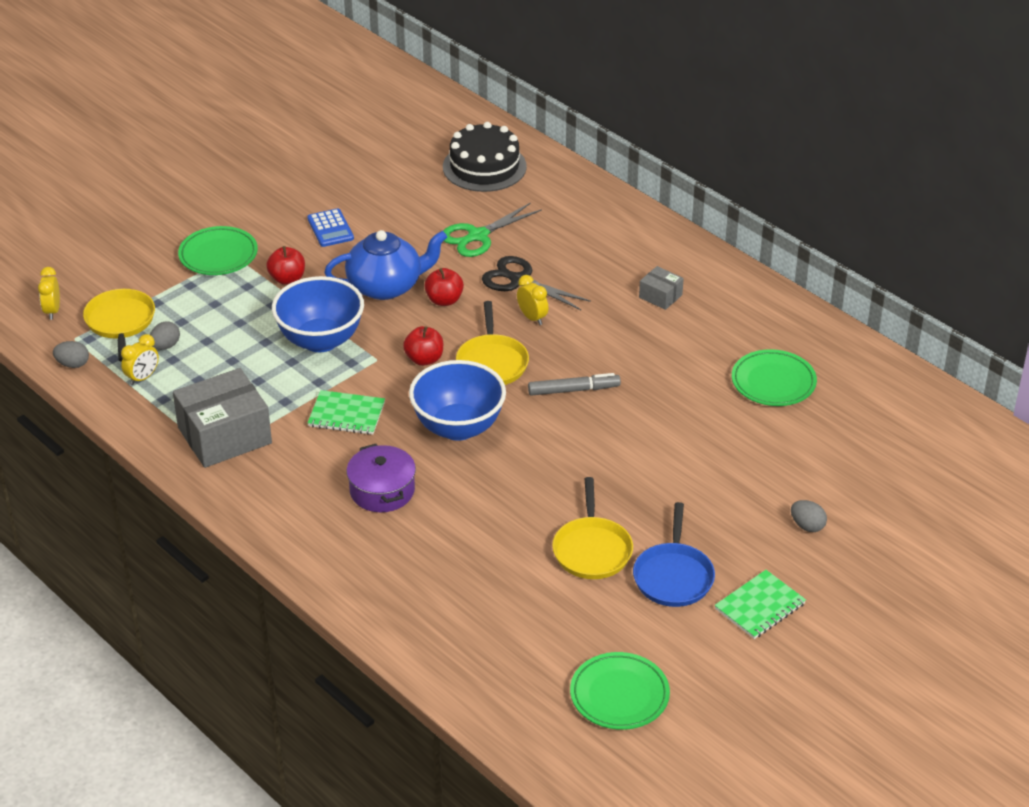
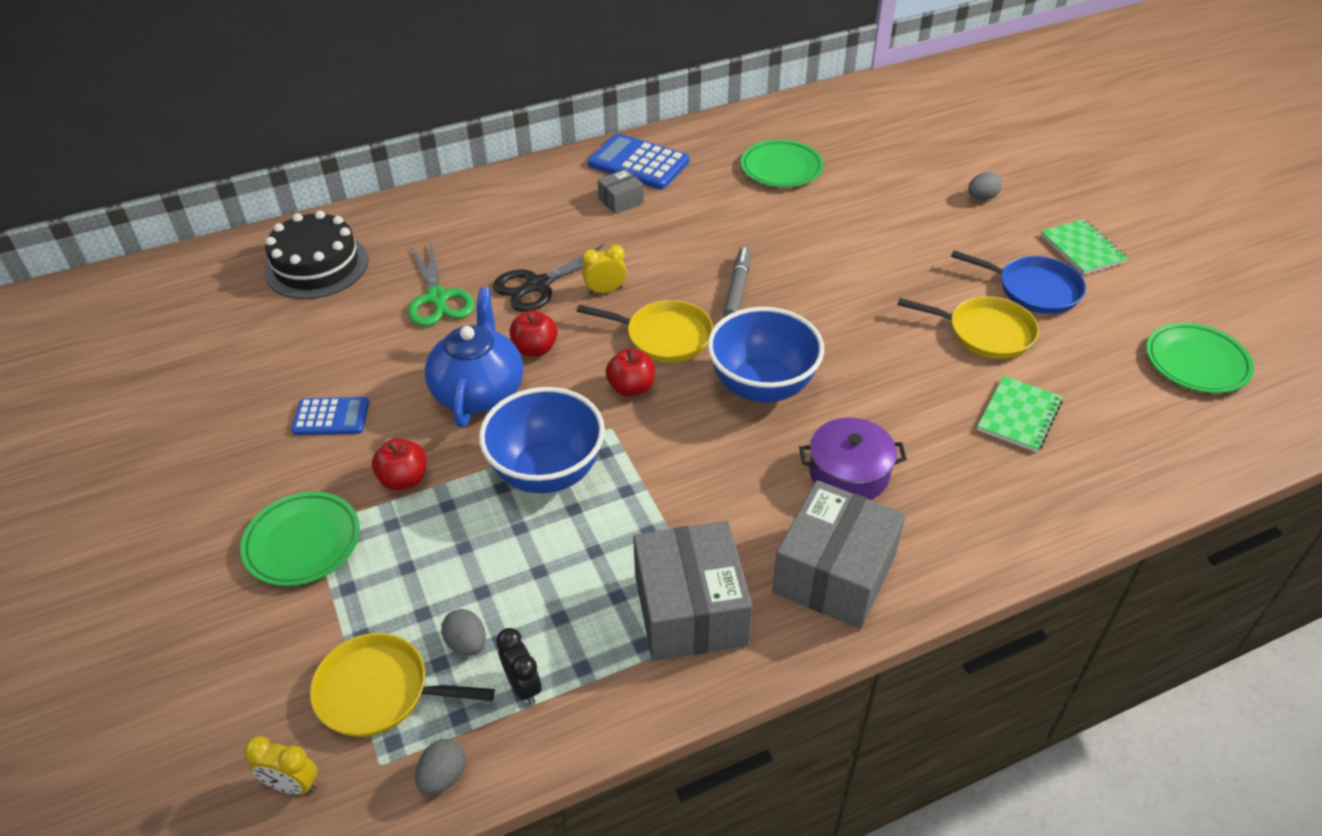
camera: 70 degrees left, 5 degrees up
yellow clock [121,334,159,385] -> black clock [496,628,542,704]
green notebook [308,390,385,435] -> green notebook moved to [977,376,1063,452]
none -> blue calculator [588,133,690,189]
none -> grey box [772,480,906,629]

